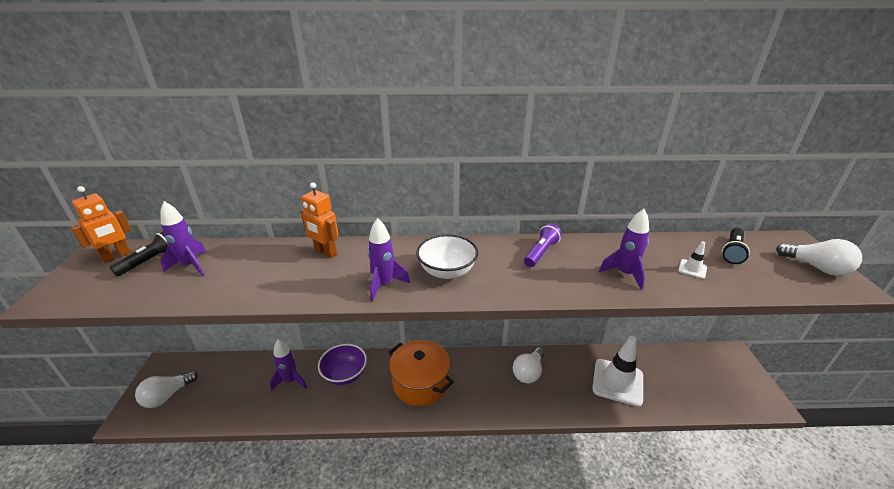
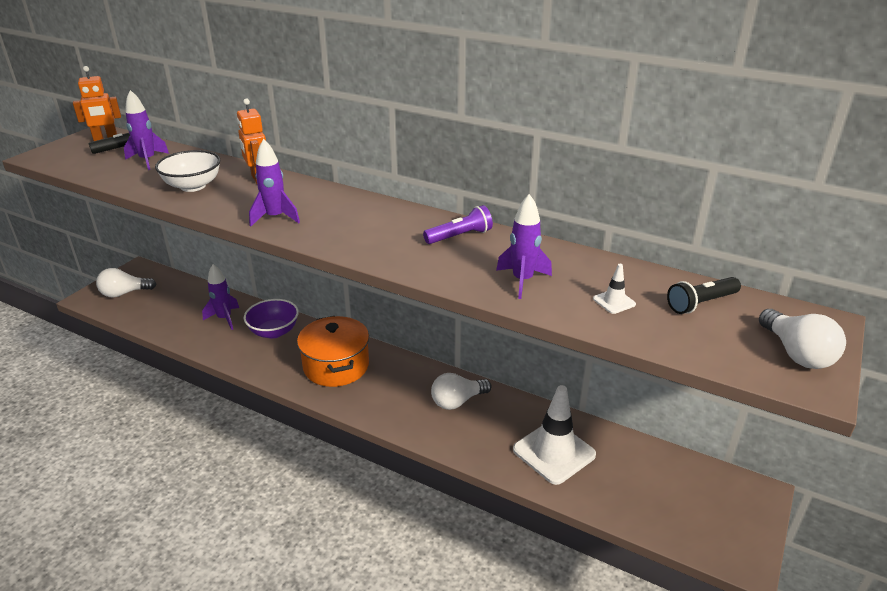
camera: 30 degrees right, 0 degrees up
white bowl [416,234,478,279] -> white bowl moved to [155,150,221,192]

